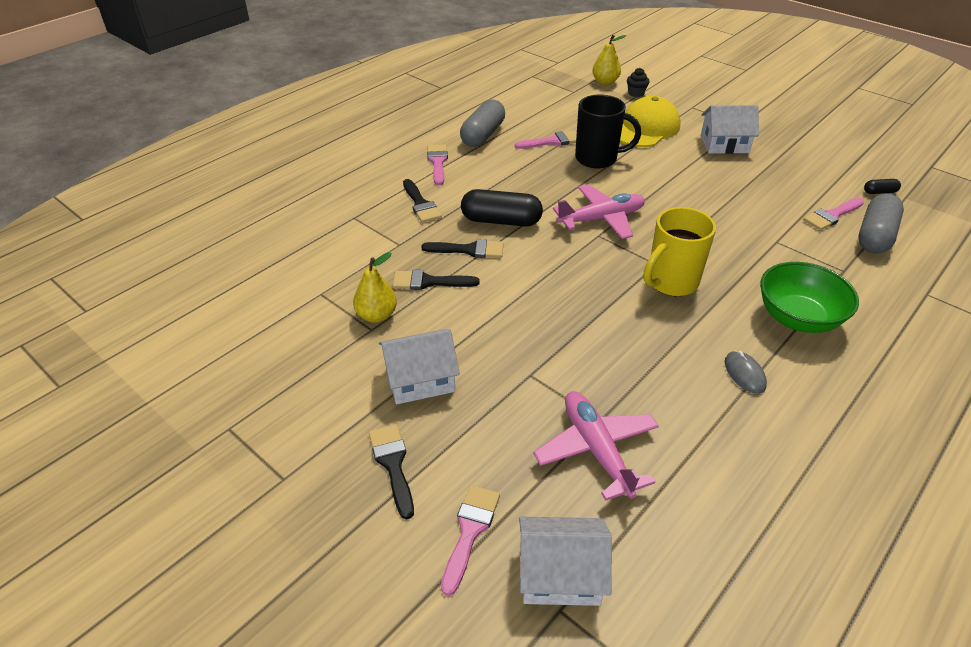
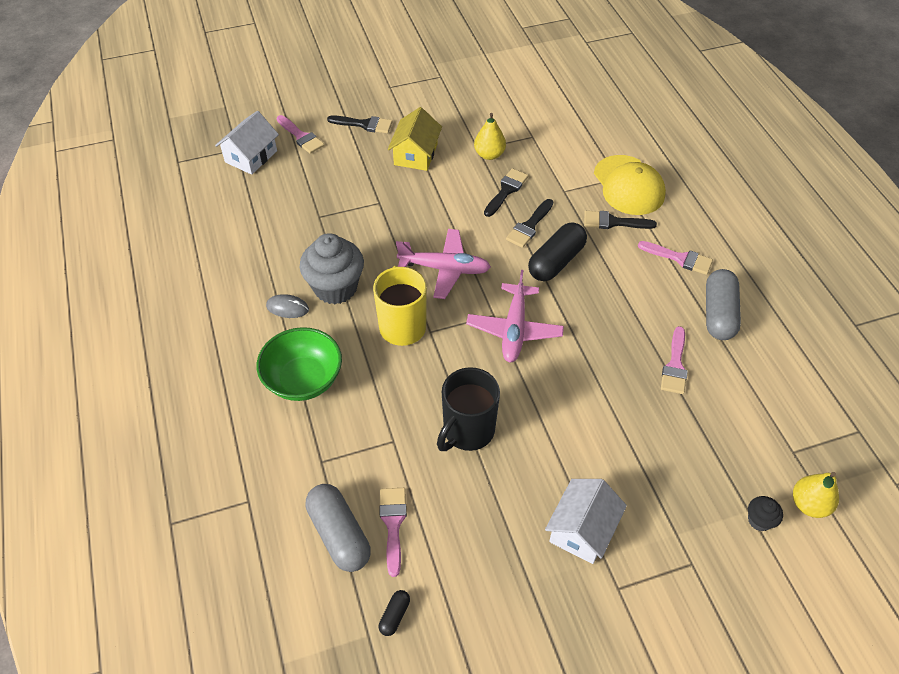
camera: 120 degrees right, 10 degrees up
white house [379,329,460,404] -> yellow house [388,107,442,171]
grey capsule [460,99,505,147] -> grey capsule turned 45 degrees clockwise [706,269,741,340]
pink plane [533,391,659,501] -> pink plane moved to [396,229,491,299]
black mug [575,95,641,168] -> black mug moved to [437,367,500,451]
yellow cap [620,96,681,147] -> yellow cap moved to [594,155,666,215]
none -> grey cupcake [300,233,364,304]

